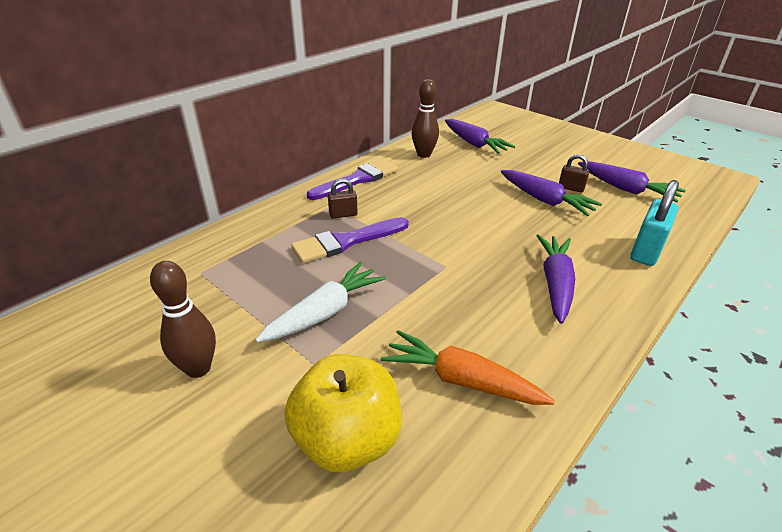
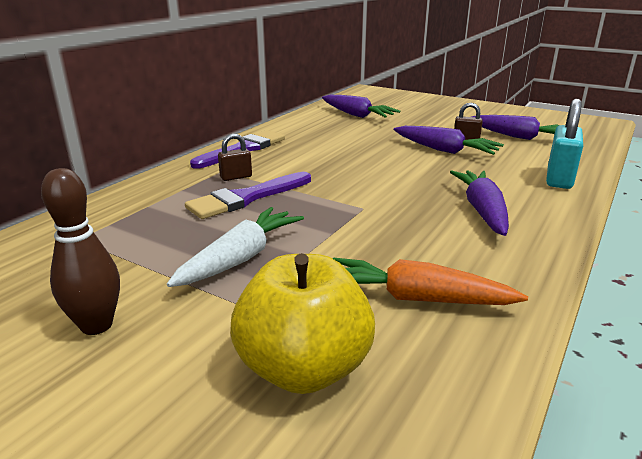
camera: 10 degrees left, 10 degrees down
brown bowling pin [412,79,439,158] -> none

